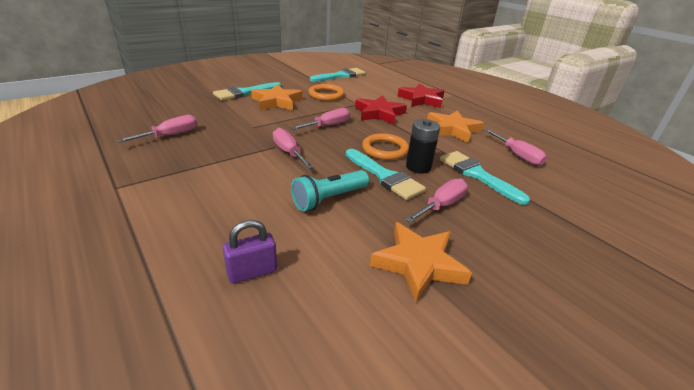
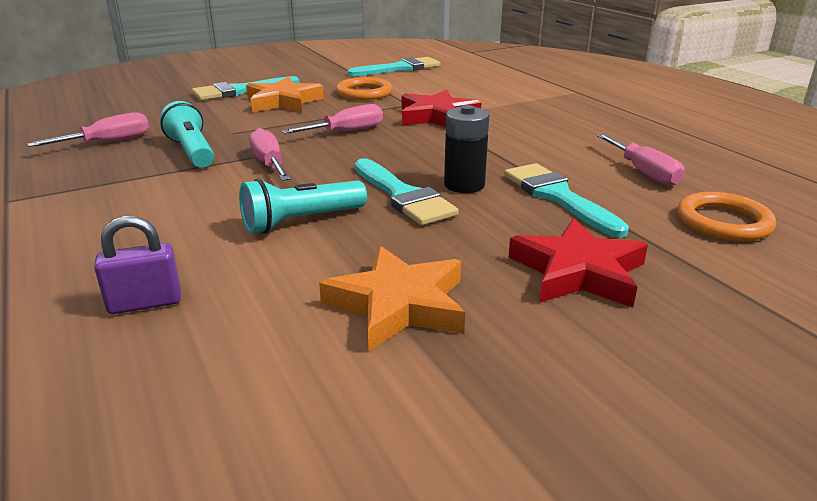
camera: 10 degrees right, 5 degrees down
orange ring [362,133,409,160] -> orange ring moved to [677,192,776,241]
red star [398,83,445,108] -> red star moved to [508,218,648,308]
pink screwdriver [405,178,468,223] -> none
orange star [427,110,484,143] -> none
none -> turquoise flashlight [160,101,214,168]

